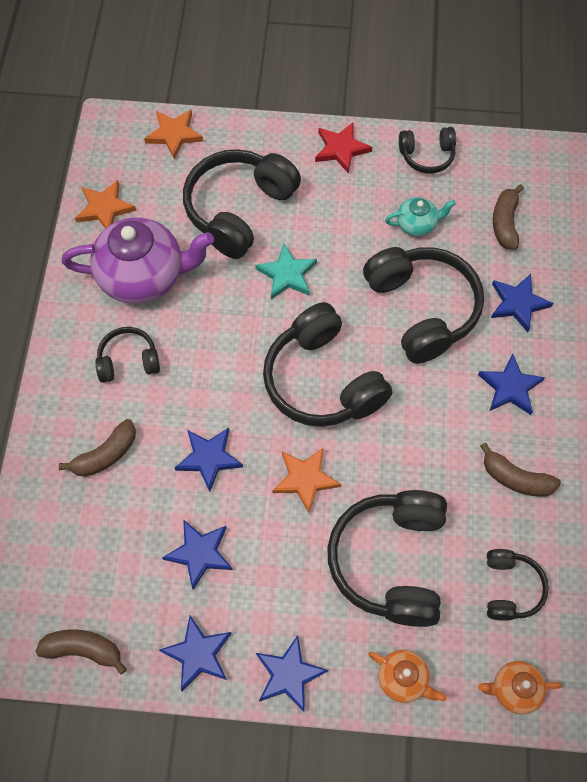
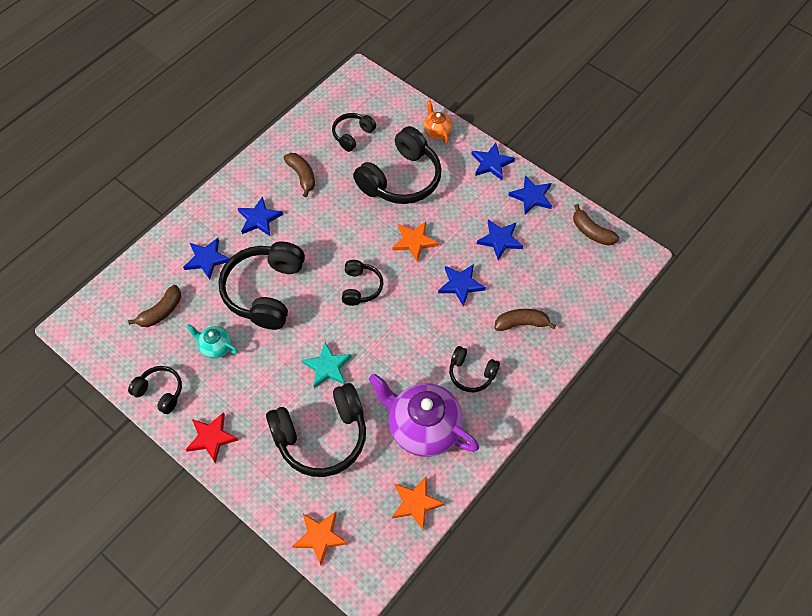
camera: 145 degrees left, 5 degrees down
black headphones [263,302,392,427] -> black headphones [342,260,383,306], size x0.53
orange teapot [478,661,562,715] -> none

